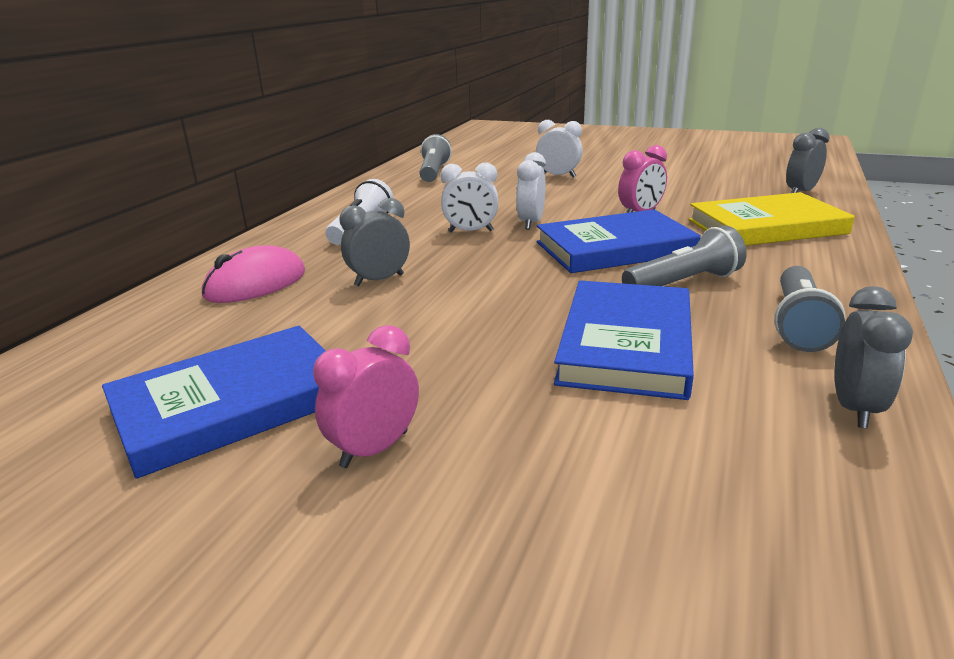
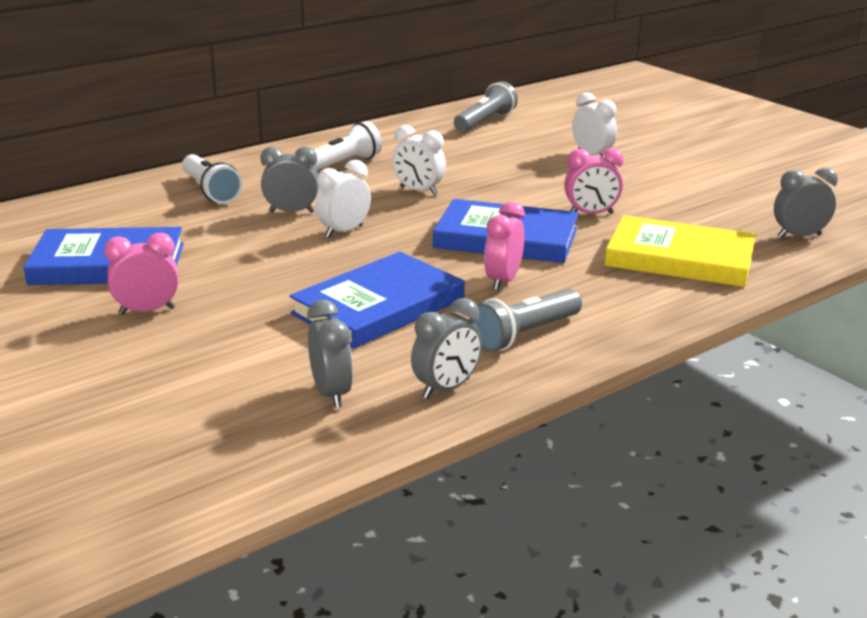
camera: 30 degrees right, 0 degrees up
pink mouse [202,245,305,303] -> white flashlight [182,154,242,204]
white clock [516,152,546,230] -> white clock moved to [315,160,371,238]
grey flashlight [622,226,746,286] -> pink clock [484,201,525,291]
none -> grey clock [307,300,353,408]

